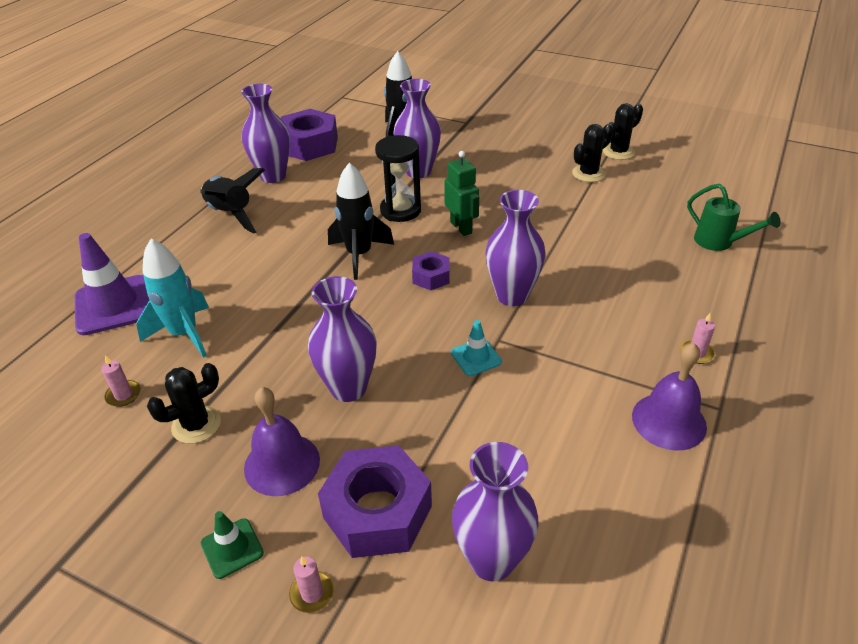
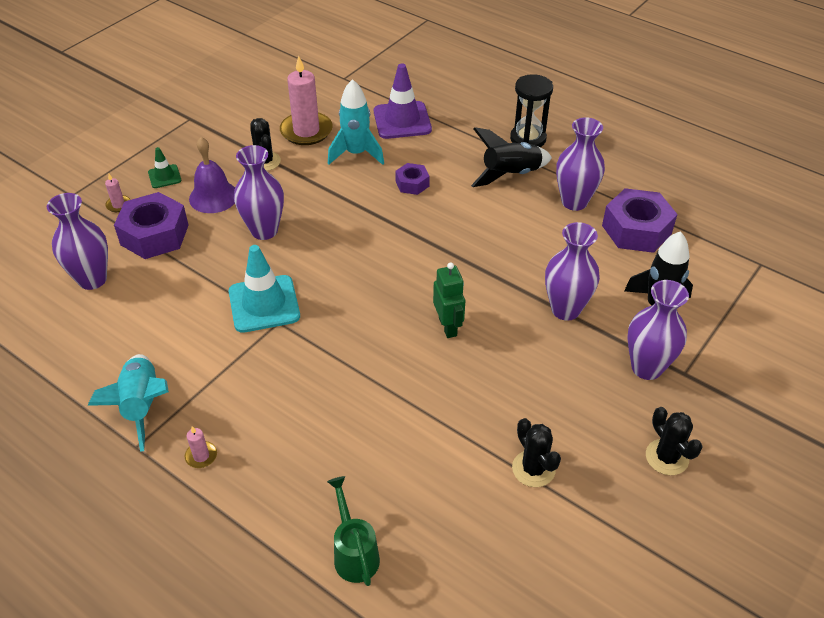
camera: 100 degrees right, 5 degrees up
pink candle [101,355,141,407] -> pink candle [280,55,333,145], size x2.30
black rocket [328,163,394,280] -> none
black hourglass [375,135,421,222] -> black hourglass moved to [510,74,553,147]
purple nut [412,251,450,290] -> purple nut moved to [395,163,430,195]
green robot [444,151,479,236] -> green robot turned 90 degrees counterclockwise [433,262,465,338]
turquoise traffic cone [451,320,502,376] -> turquoise traffic cone [229,245,300,333], size x1.93
purple vase [485,190,546,306] -> purple vase moved to [627,280,689,380]
black cactus [603,103,643,160] -> black cactus moved to [646,407,703,475]
purple bell [632,343,707,451] -> turquoise rocket [88,354,169,452]
green watering can [687,184,781,251] -> green watering can turned 105 degrees clockwise [327,476,380,586]

